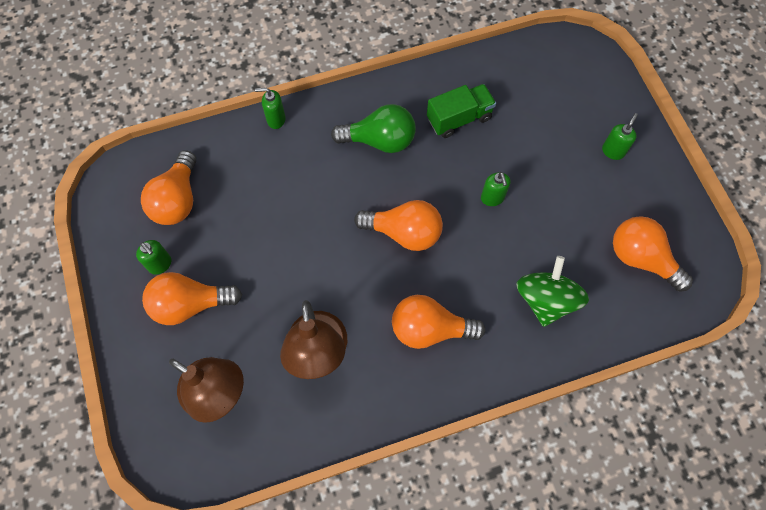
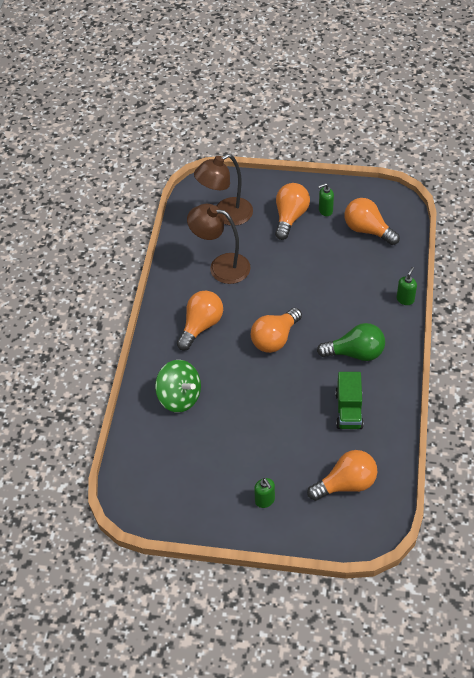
camera: 120 degrees right, 15 degrees down
green light bulb [331,104,416,153] -> green light bulb turned 120 degrees counterclockwise [317,323,385,361]
green soap dispenser [481,172,511,206] -> none
orange light bulb [613,216,693,292] -> orange light bulb moved to [307,450,377,501]

